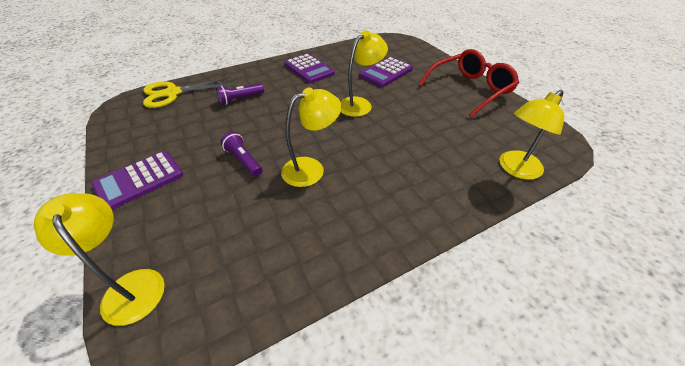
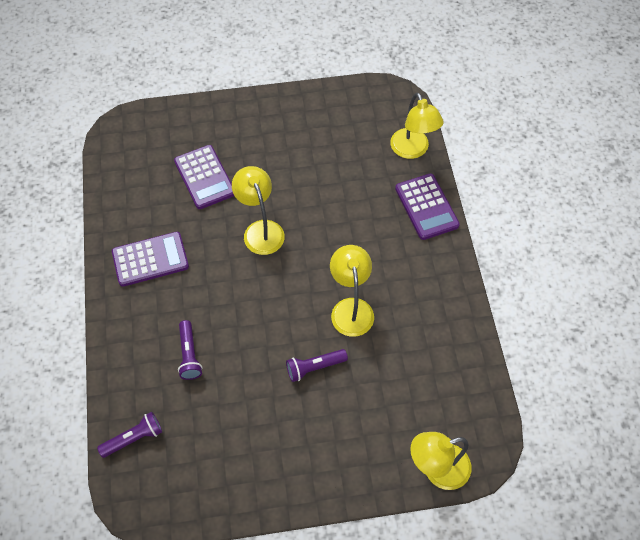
camera: 70 degrees left, 15 degrees up
purple calculator [92,151,183,210] -> purple calculator moved to [395,173,460,240]
yellow scissors [143,76,234,108] -> purple flashlight [97,412,162,458]
red glasses [418,49,519,117] -> none

